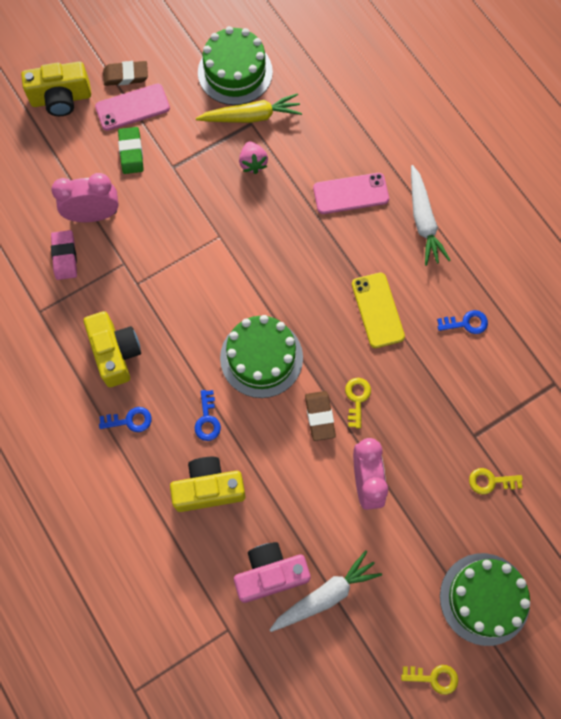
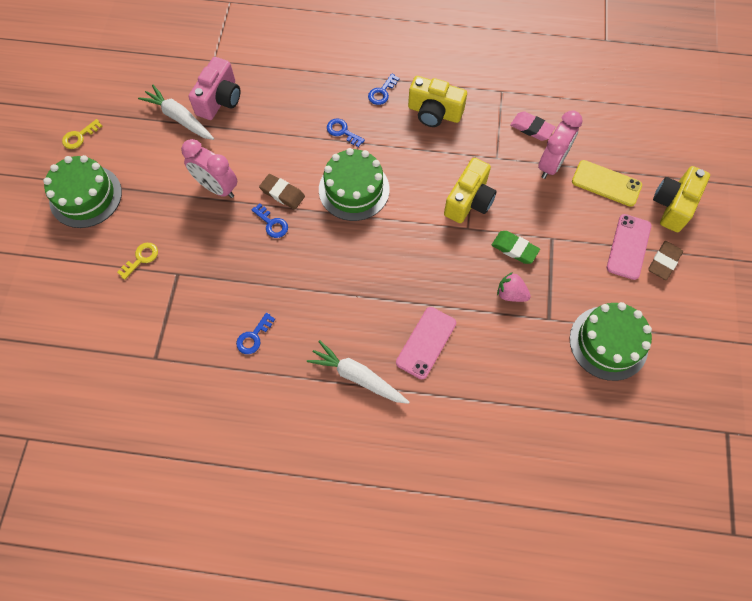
camera: 130 degrees right, 5 degrees down
green eraser [118,127,144,174] -> green eraser moved to [492,231,540,264]
yellow camera [170,457,245,512] -> yellow camera moved to [444,158,497,223]
yellow carrot [196,93,302,123] -> none
white carrot [270,550,382,632] -> white carrot turned 120 degrees clockwise [138,85,214,140]
yellow key [345,378,371,428] -> blue key [251,203,288,238]
yellow phone [352,272,405,348] -> yellow phone moved to [572,160,642,207]

